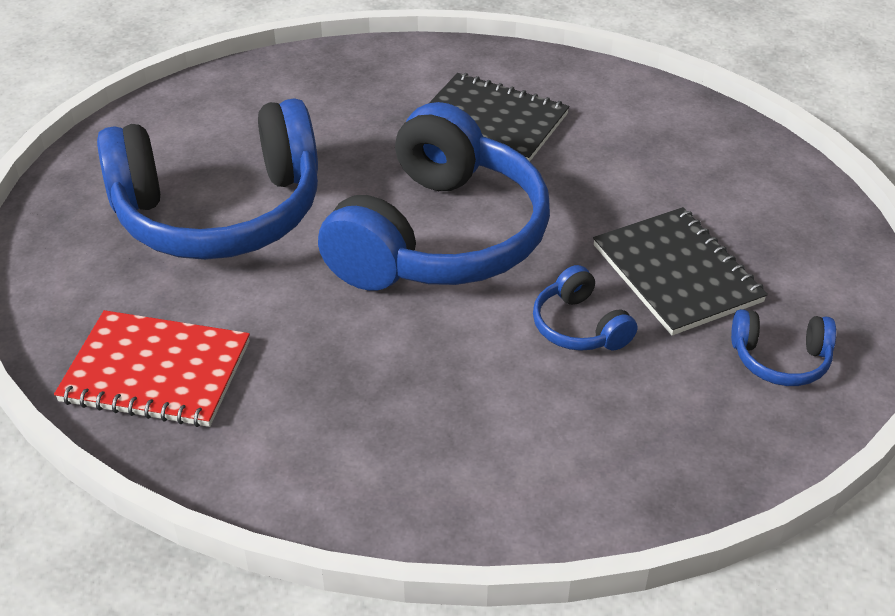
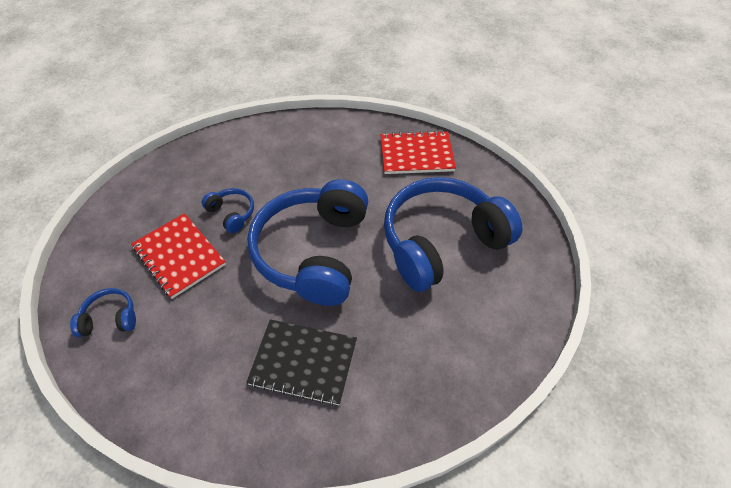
camera: 165 degrees right, 10 degrees up
black notebook [593,207,768,336] -> red notebook [131,213,226,299]
blue headphones [731,309,836,386] -> blue headphones moved to [70,288,136,337]

